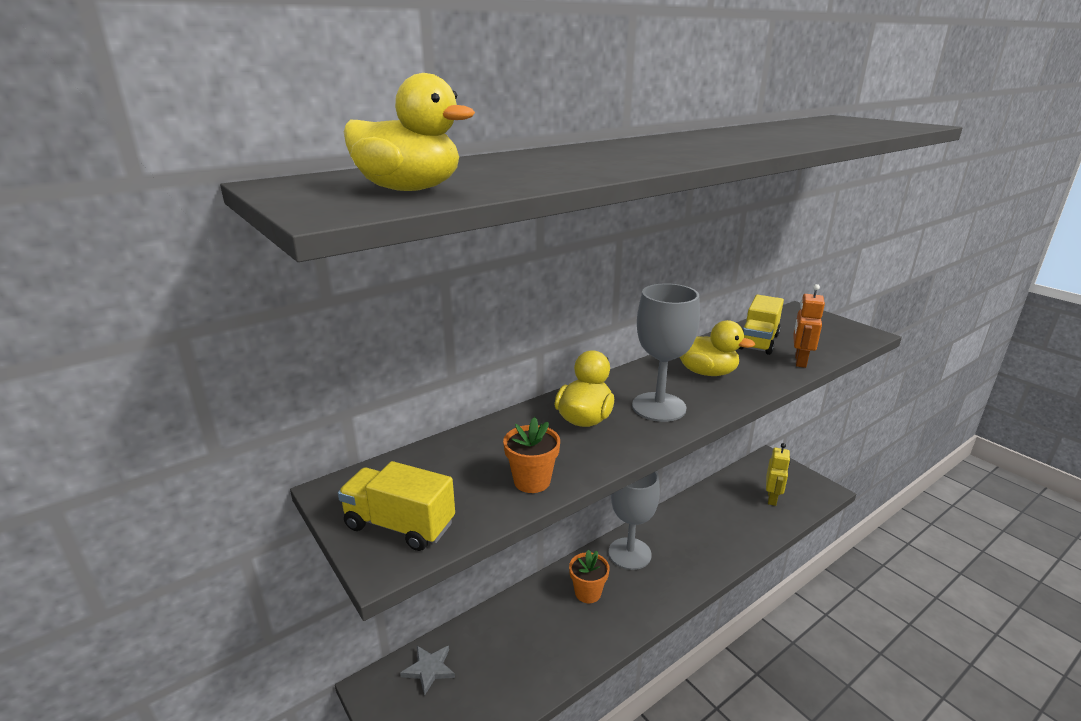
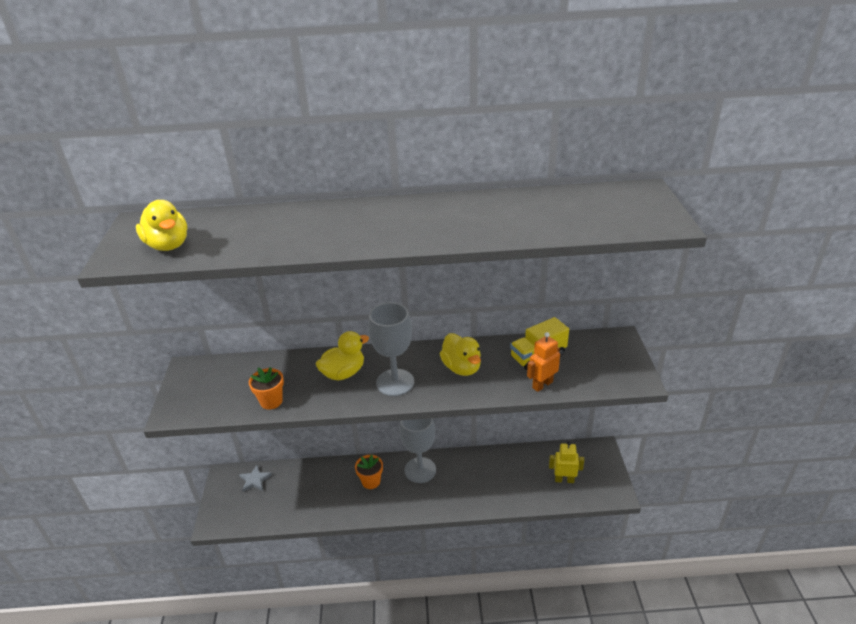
camera: 35 degrees right, 10 degrees up
yellow truck [338,461,455,551] -> none
yellow robot [766,443,790,506] -> yellow robot turned 135 degrees counterclockwise [549,441,584,483]

